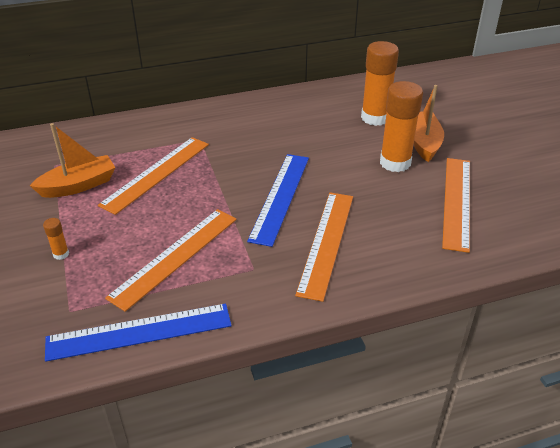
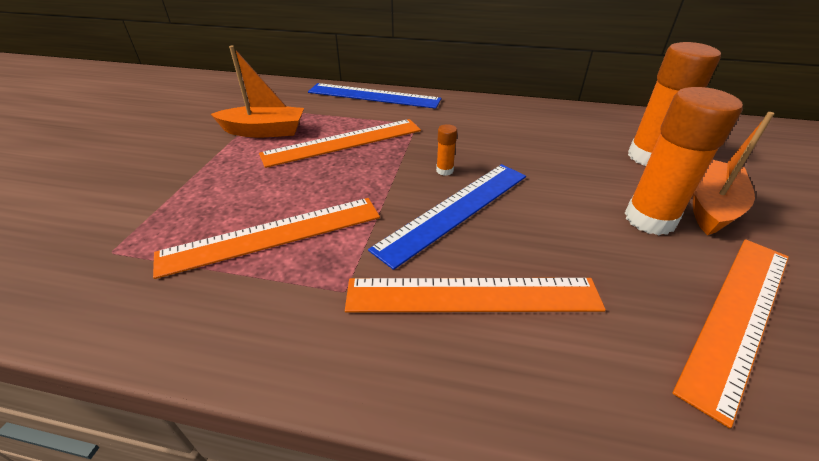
camera: 30 degrees right, 0 degrees up
orange glue stick [43,218,69,260] -> orange glue stick moved to [436,124,457,176]
blue ruler [45,304,232,362] -> blue ruler moved to [308,83,441,109]
orange ruler [295,193,353,302] -> orange ruler turned 45 degrees clockwise [345,278,606,312]

